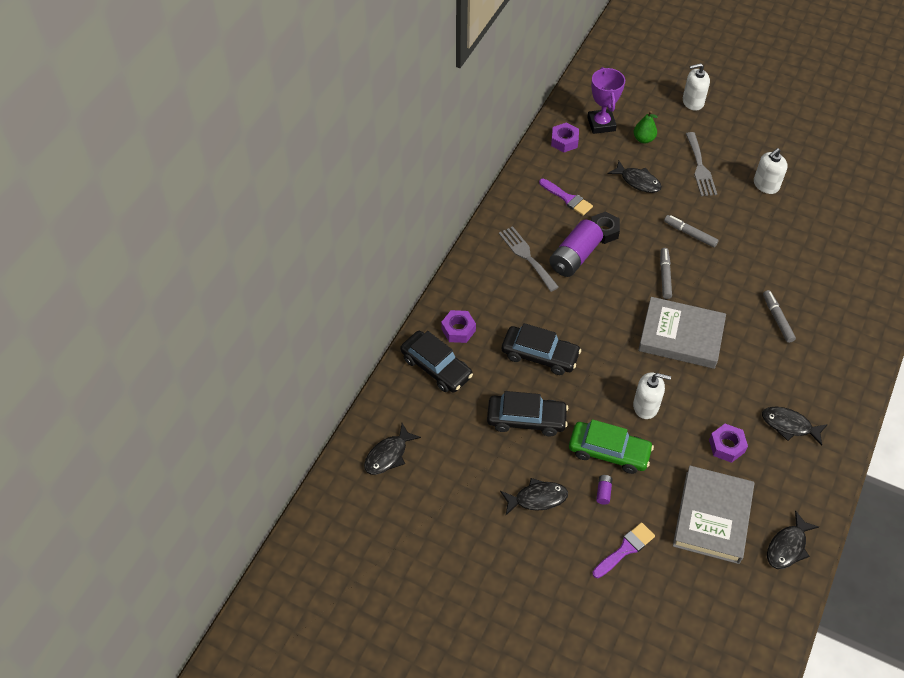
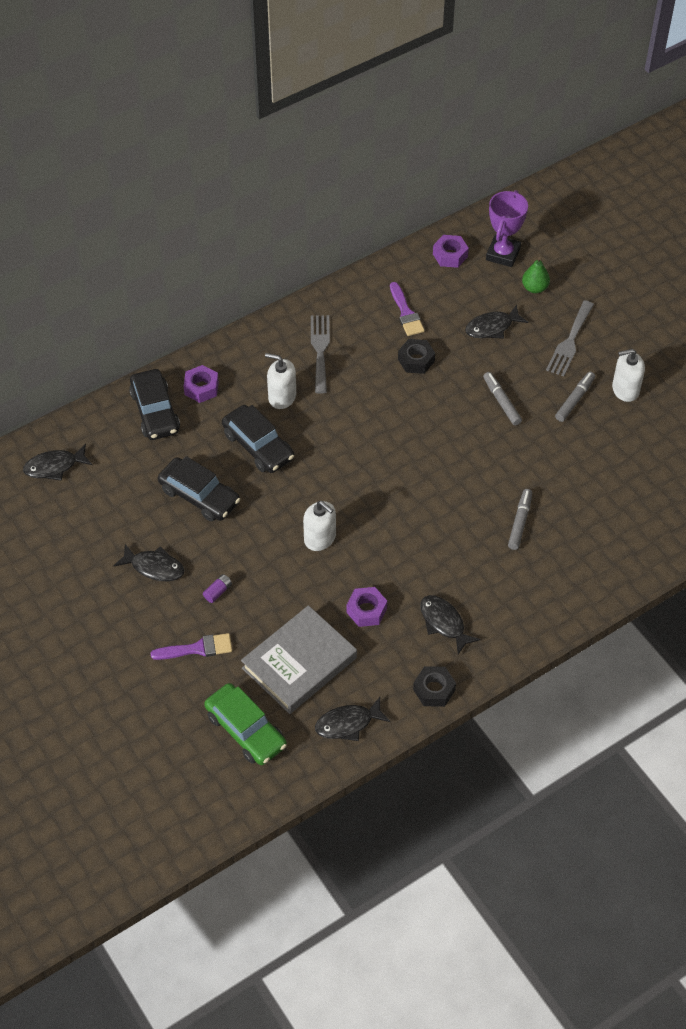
camera: 30 degrees right, 0 degrees up
purple battery [549,220,603,277] -> none
green car [569,419,654,474] -> green car moved to [204,683,287,765]
black fish [608,161,662,193] -> black fish turned 90 degrees clockwise [465,305,529,339]
grey book [638,297,726,369] -> none
grey marker [660,248,672,299] -> grey marker moved to [555,372,595,422]
white soap dispenser [683,63,710,111] -> white soap dispenser moved to [265,353,296,409]
none -> black nut [413,666,456,707]

